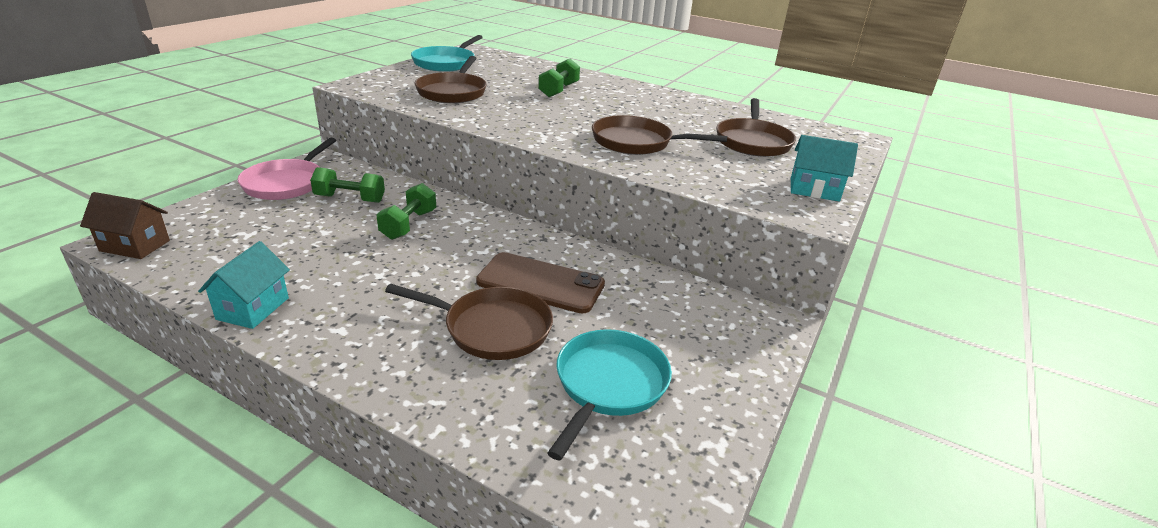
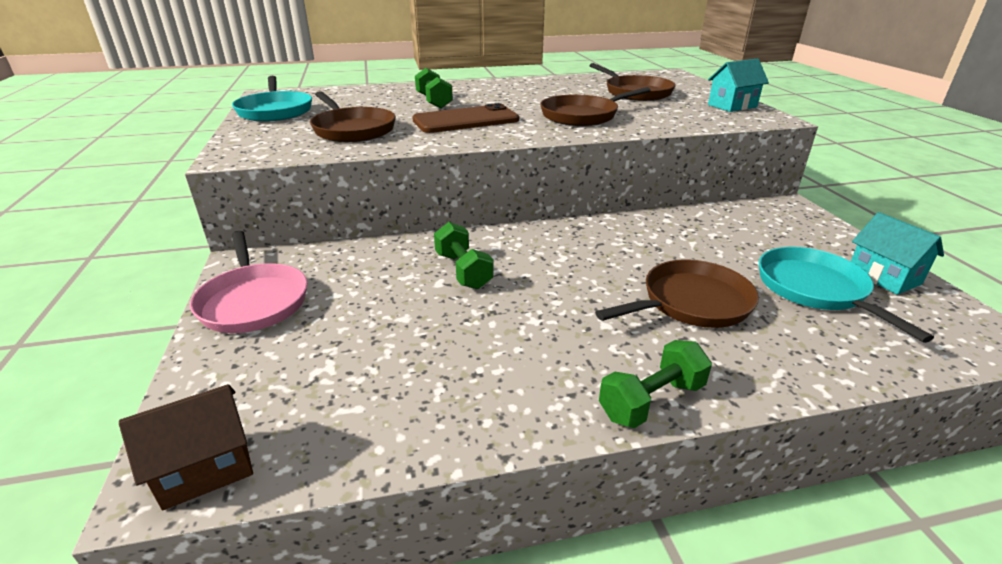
camera: 40 degrees left, 0 degrees up
turquoise house [198,241,290,329] -> turquoise house moved to [851,212,944,295]
green dumbbell [310,167,385,203] -> green dumbbell moved to [599,340,712,428]
brown phone [476,252,605,314] -> brown phone moved to [412,103,519,133]

